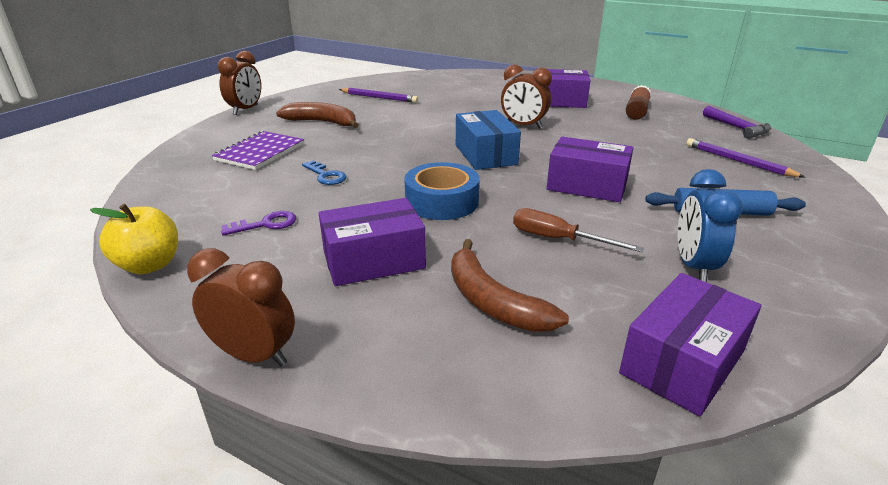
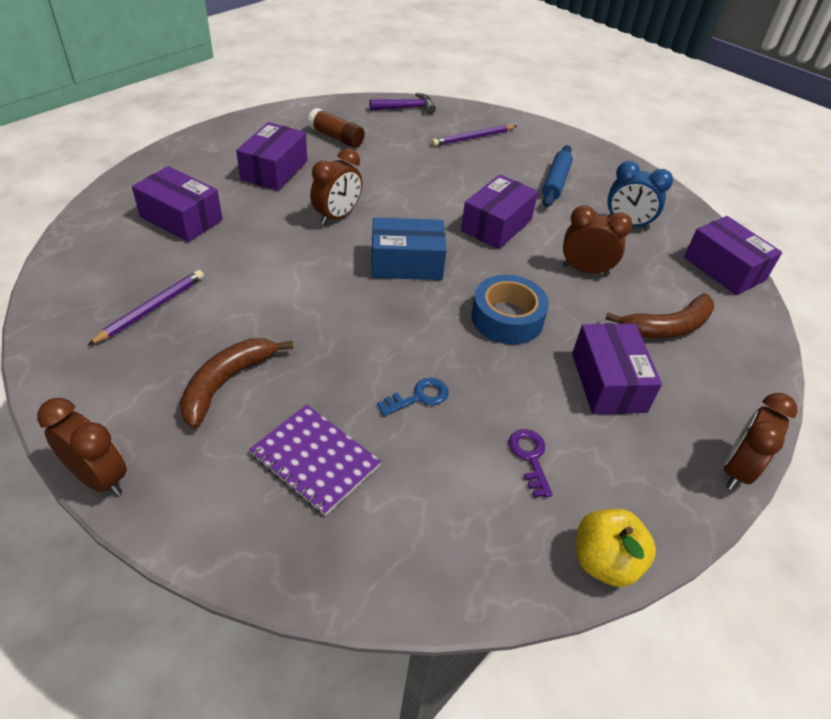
camera: 80 degrees left, 15 degrees up
brown screwdriver [513,208,644,252] -> brown clock [563,205,632,276]
none -> purple box [132,166,223,242]

